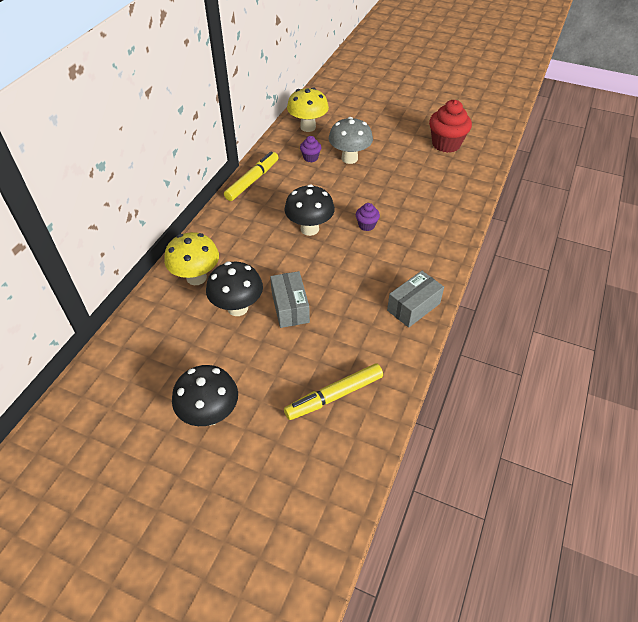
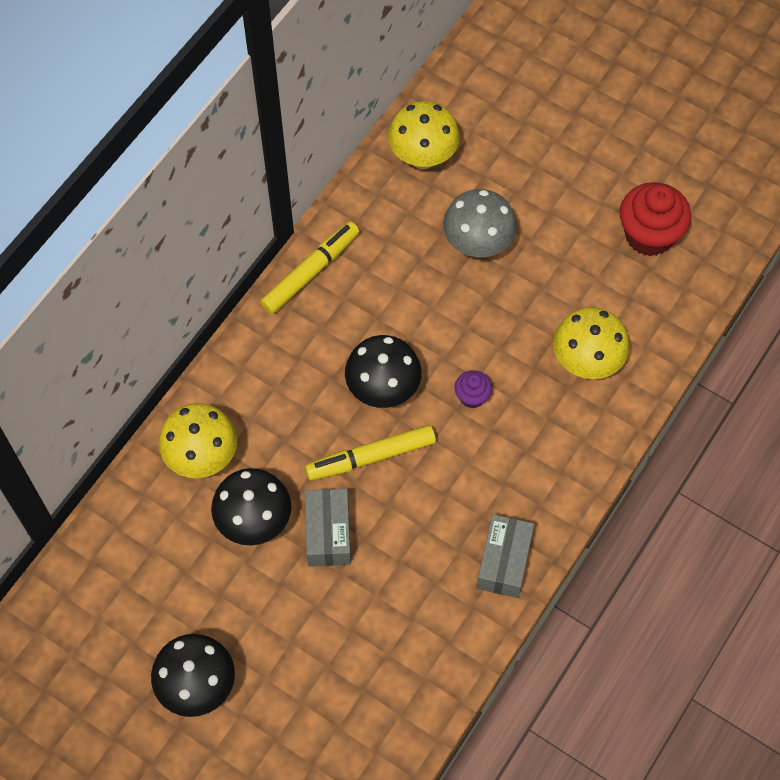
camera: 10 degrees right, 15 degrees up
yellow marker [284,363,383,420] -> yellow marker moved to [305,425,436,481]
purple cupcake [300,136,321,162] -> none
grey box [387,271,444,328] -> grey box turned 45 degrees counterclockwise [476,514,534,598]
none -> yellow mushroom [553,307,630,379]

